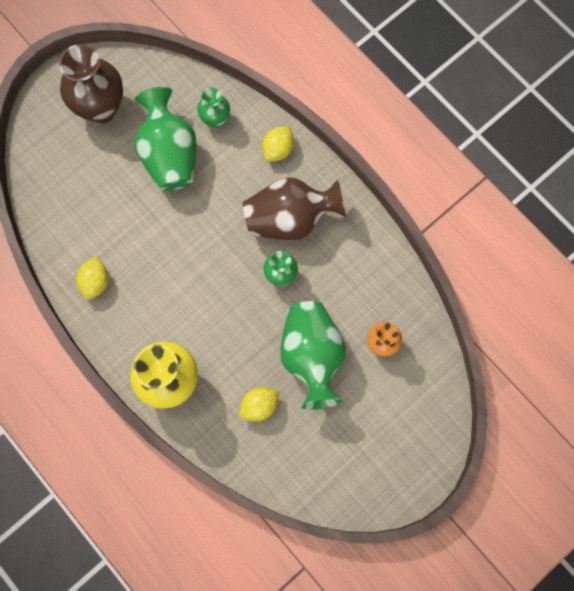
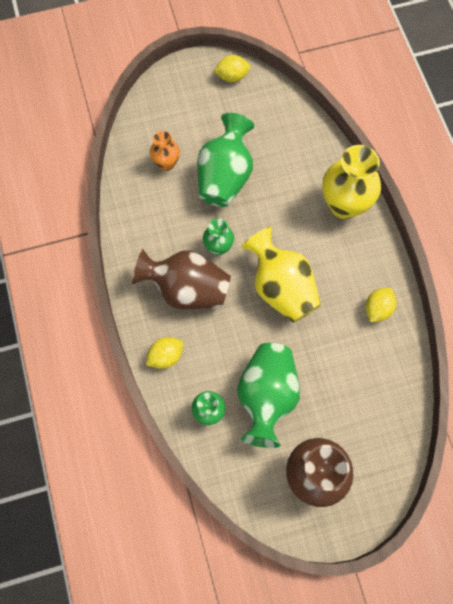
camera: 155 degrees left, 5 degrees down
yellow lemon [239,387,279,422] -> yellow lemon moved to [214,55,250,82]
none -> yellow vase [241,227,321,323]

